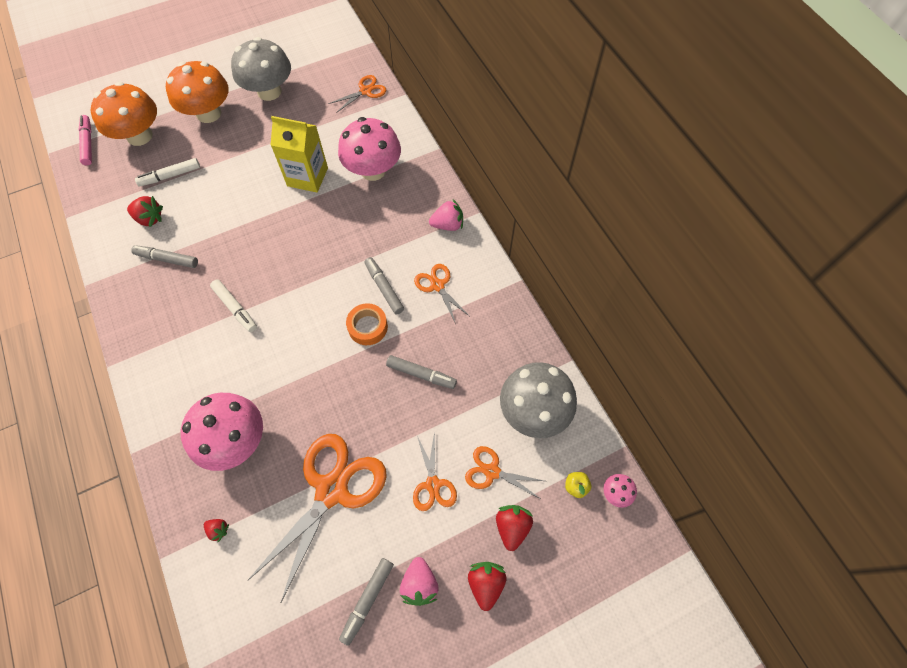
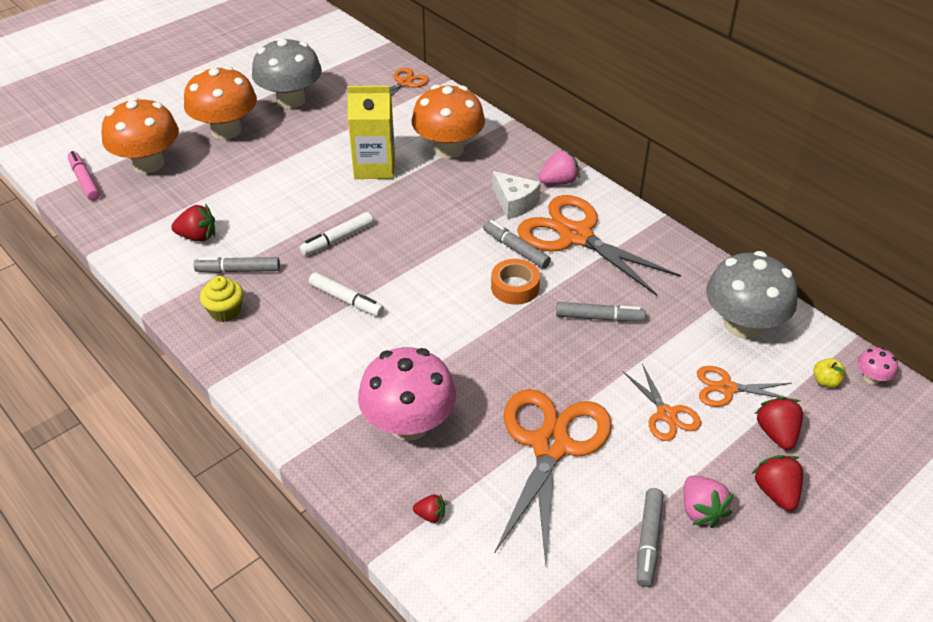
camera: 15 degrees left, 20 degrees down
white marker [135,158,200,186] -> white marker moved to [299,212,373,256]
pink mushroom [338,117,401,181] -> orange mushroom [411,85,485,158]
orange scissors [414,264,469,324] -> orange scissors [517,195,681,296], size x2.00
none -> yellow cupcake [200,276,243,322]
none -> white cheese [493,171,541,219]

